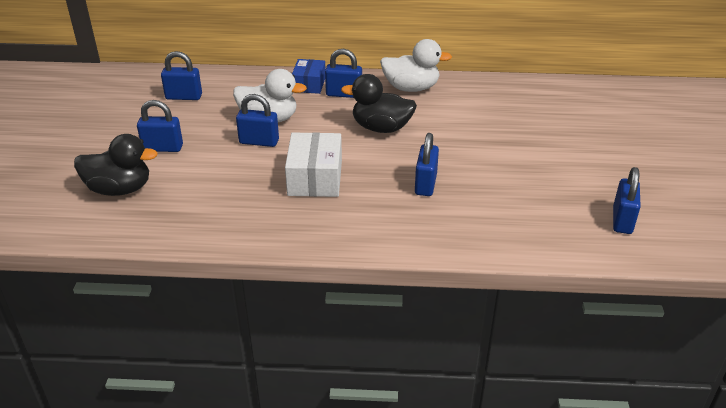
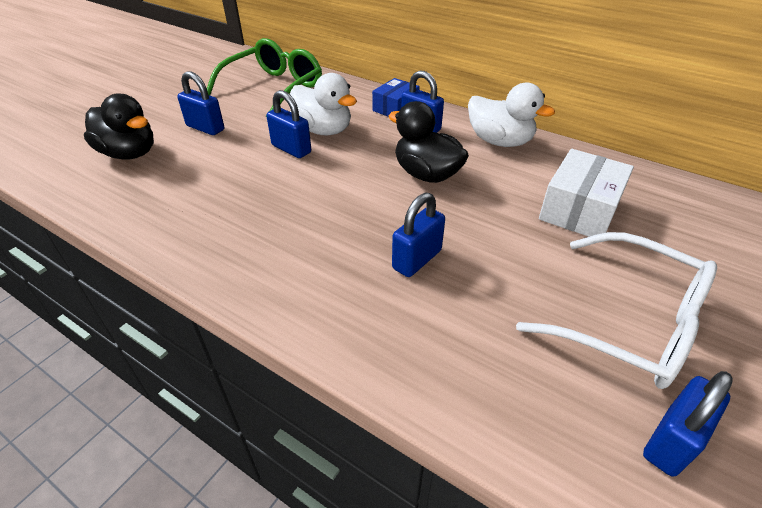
camera: 30 degrees right, 5 degrees up
blue padlock [161,51,202,100] -> green glasses [207,38,322,117]
white box [285,132,342,197] -> white box moved to [539,149,634,237]
none -> white glasses [516,232,717,389]

